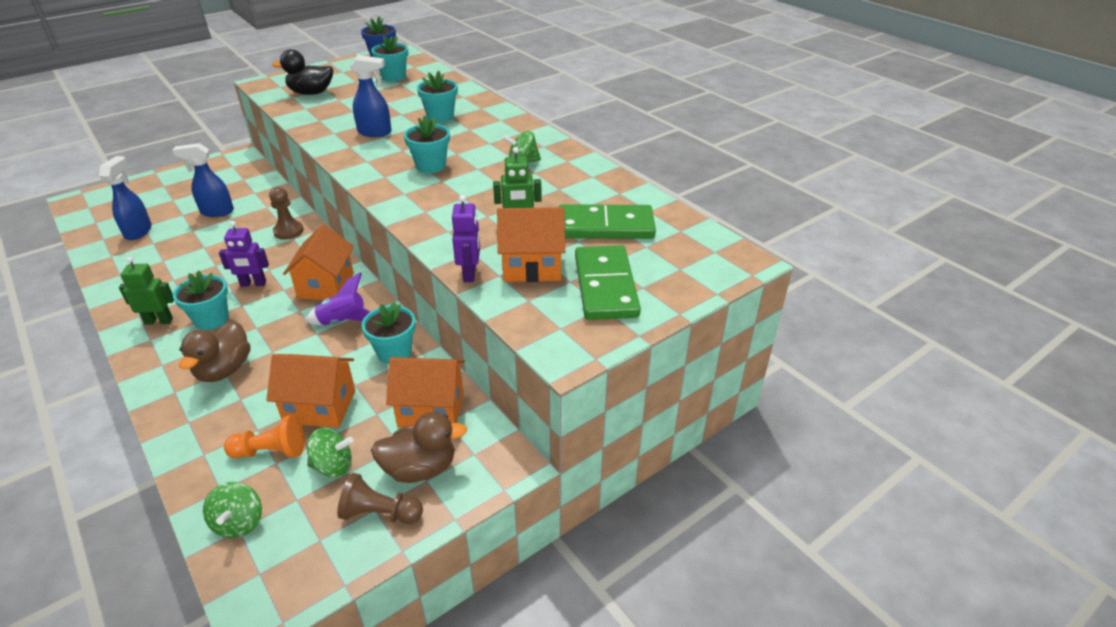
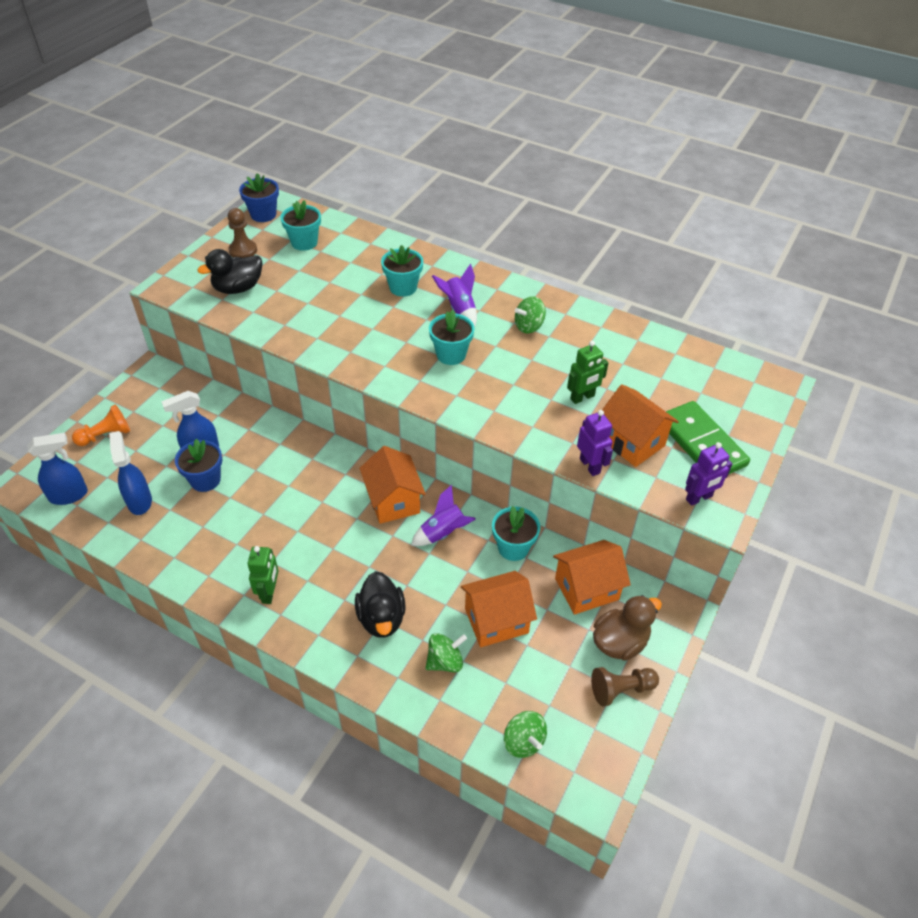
camera: 25 degrees left, 10 degrees up
green robot [119,257,174,325] -> green robot turned 120 degrees clockwise [247,546,278,604]
turquoise flower pot [173,270,229,330] -> none
brown duck [179,320,250,382] -> black duck [355,571,406,638]
purple robot [219,221,269,287] -> purple robot moved to [685,442,733,506]
orange pawn [224,415,304,458] -> orange pawn moved to [72,404,130,446]
brown pawn [269,187,304,240] -> brown pawn moved to [228,208,257,258]
green spinning top [307,428,353,477] -> green spinning top moved to [425,633,467,672]
blue spray bottle [350,55,391,137] -> blue spray bottle moved to [27,433,88,505]
orange house [497,207,565,282] -> orange house turned 75 degrees clockwise [602,384,679,467]
green domino [559,204,656,239] -> none
none -> blue flower pot [175,439,222,492]
none -> purple rocket [432,264,477,328]

